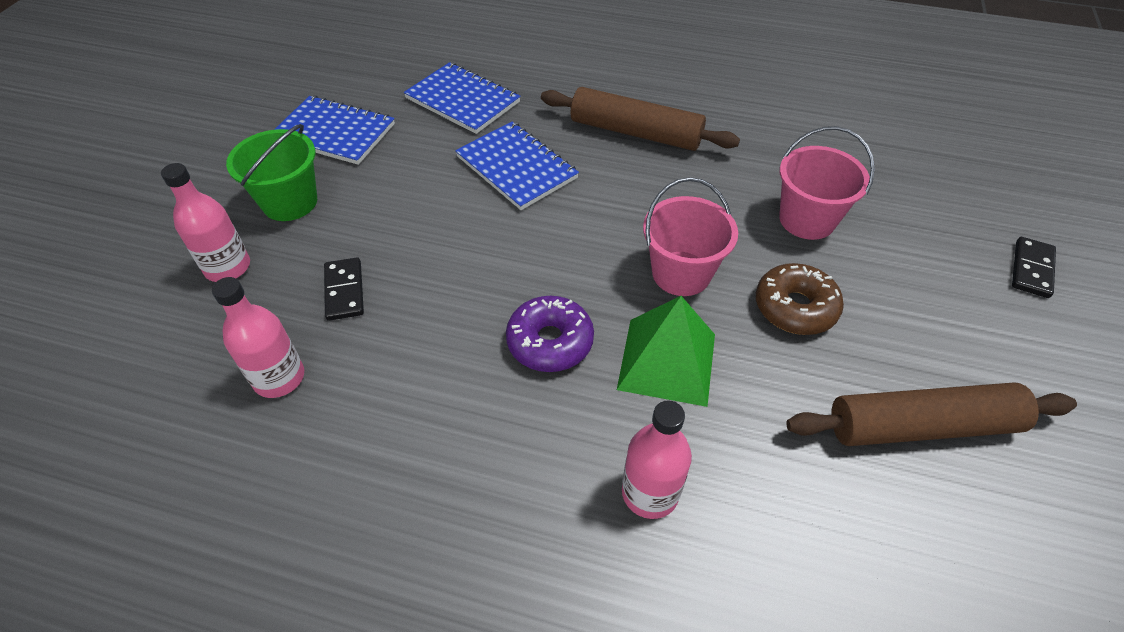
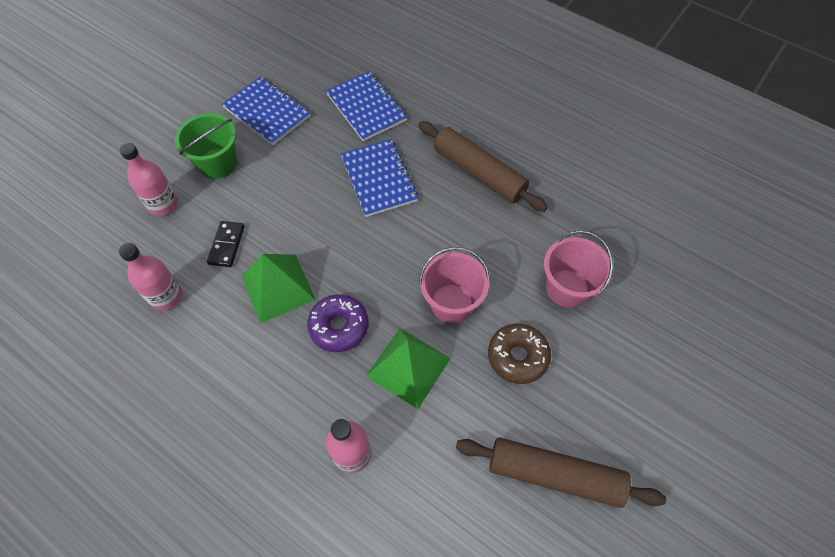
camera: 20 degrees right, 10 degrees up
black domino [1012,237,1056,298] -> none
none -> green pyramid [242,254,316,323]

